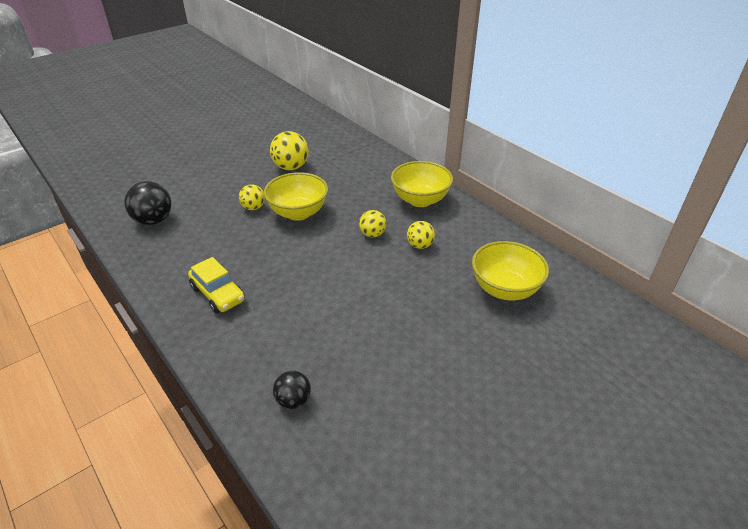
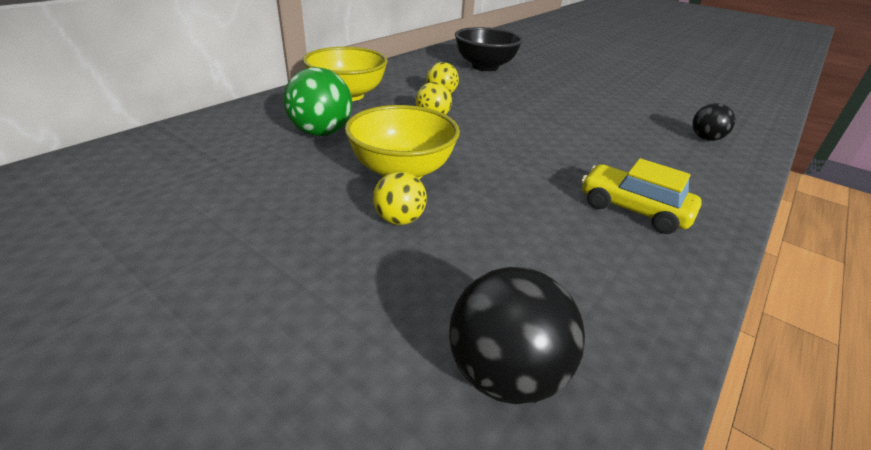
camera: 105 degrees left, 5 degrees down
yellow car [188,257,245,313] -> yellow car turned 90 degrees counterclockwise [581,158,702,234]
yellow ball [270,131,309,170] -> none
yellow bowl [472,241,549,300] -> black bowl [455,27,523,71]
none -> green ball [283,67,352,136]

